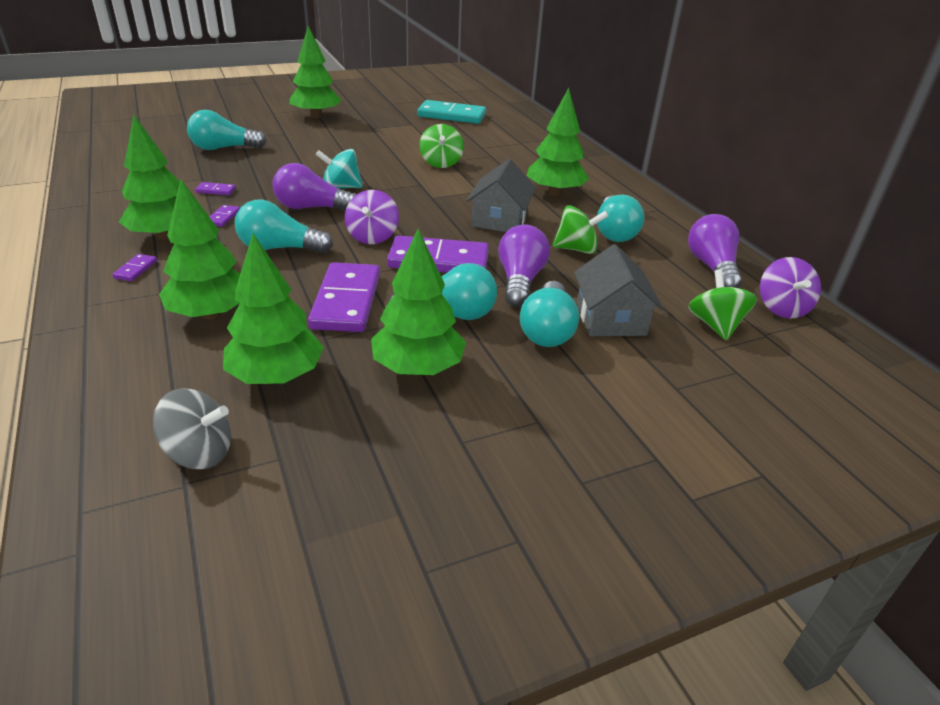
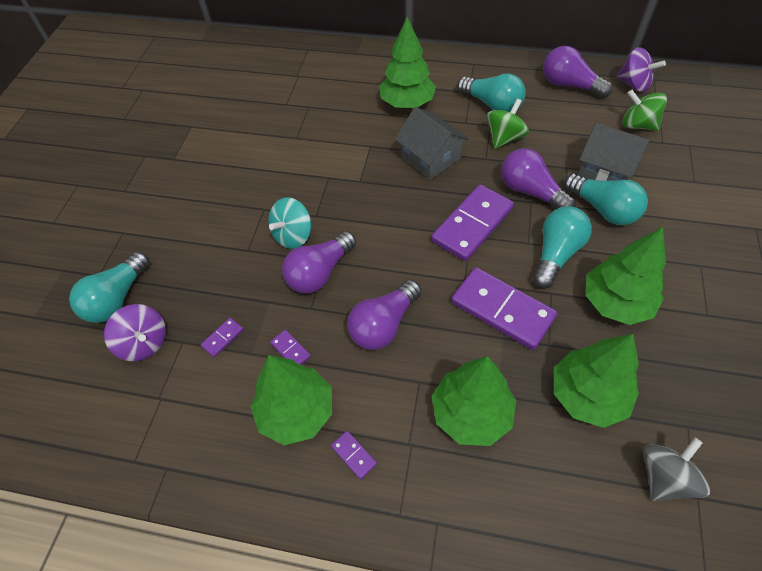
camera: 50 degrees left, 20 degrees up
turquoise light bulb [235,199,333,253] -> purple light bulb [347,279,422,350]
green tree [290,26,341,118] -> none
purple spinning top [345,190,399,244] -> purple spinning top moved to [104,304,166,361]
turquoise domino [418,100,486,124] -> none
green spinning top [419,124,464,168] -> none

